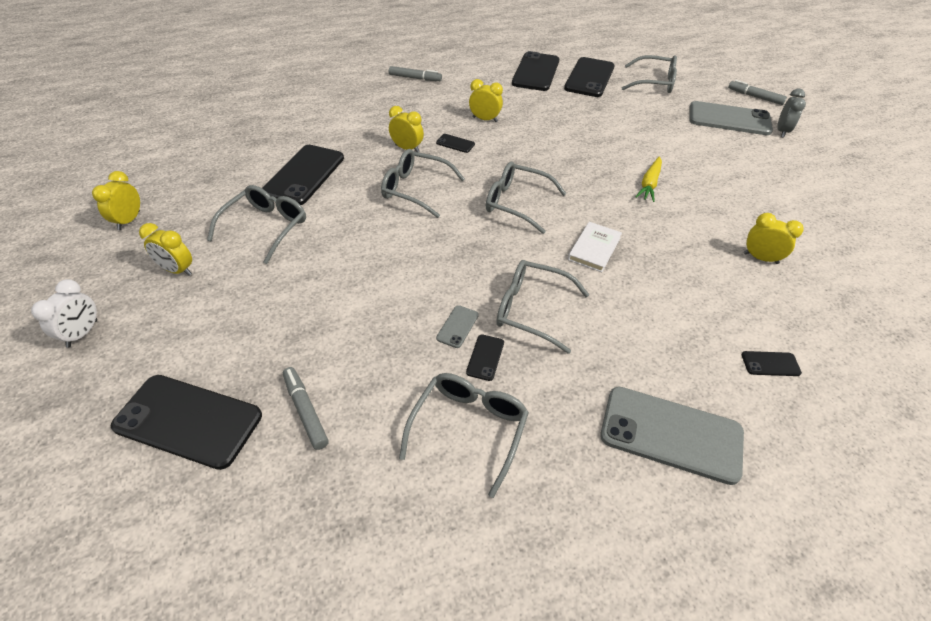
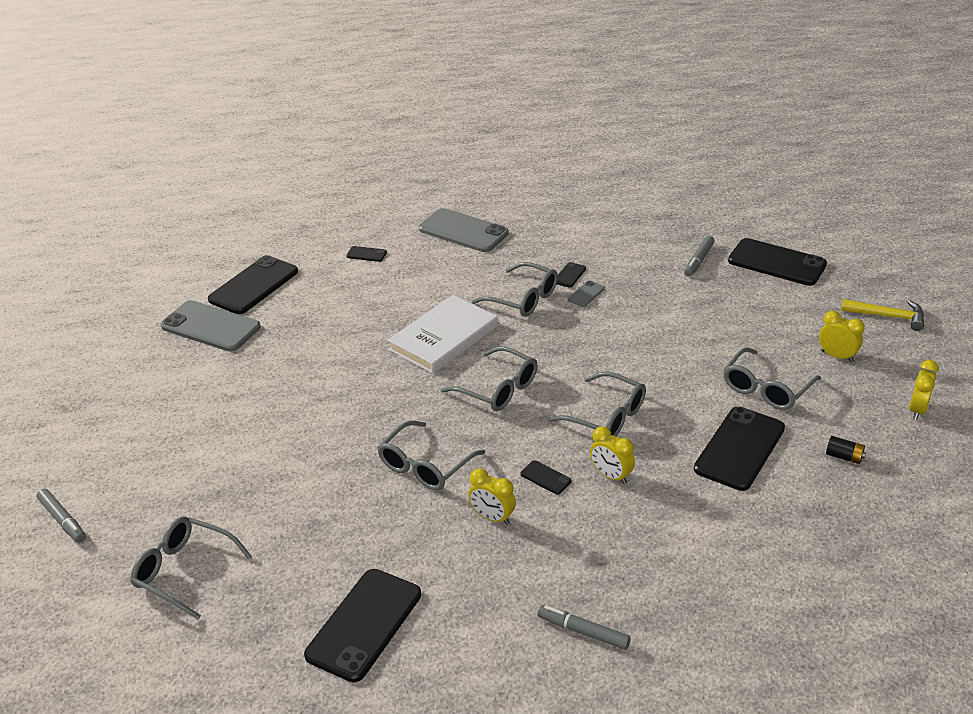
camera: 165 degrees left, 10 degrees down
white clock [31,279,97,347] -> yellow hammer [841,299,924,331]
grey marker [283,367,329,450] -> grey marker turned 45 degrees clockwise [684,236,715,277]
grey glasses [399,373,529,498] -> grey glasses moved to [377,420,485,490]
black phone [564,57,615,97] -> black phone moved to [208,255,298,314]
white book [568,222,622,272] -> white book [388,295,498,374], size x1.79
yellow carrot [635,157,662,202] -> none
grey phone [689,101,773,135] -> grey phone moved to [160,300,261,352]
yellow clock [744,213,804,264] -> none
grey clock [777,89,806,138] -> none
none -> black battery [826,436,866,464]

